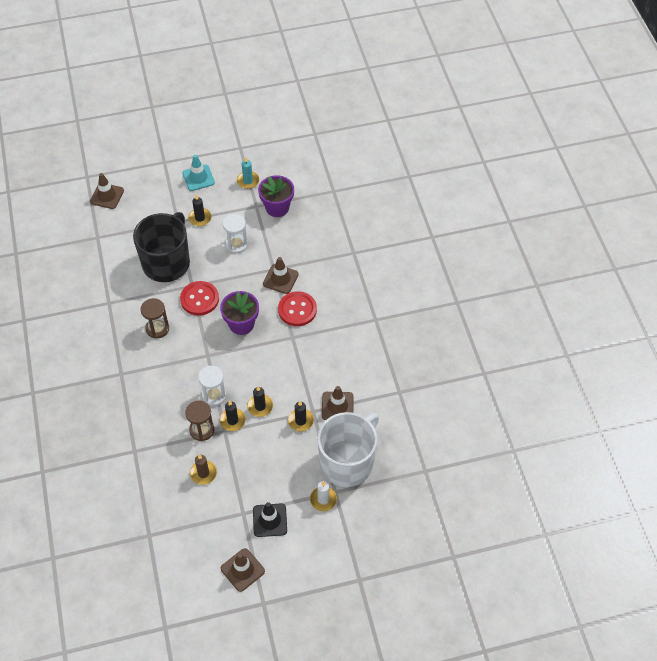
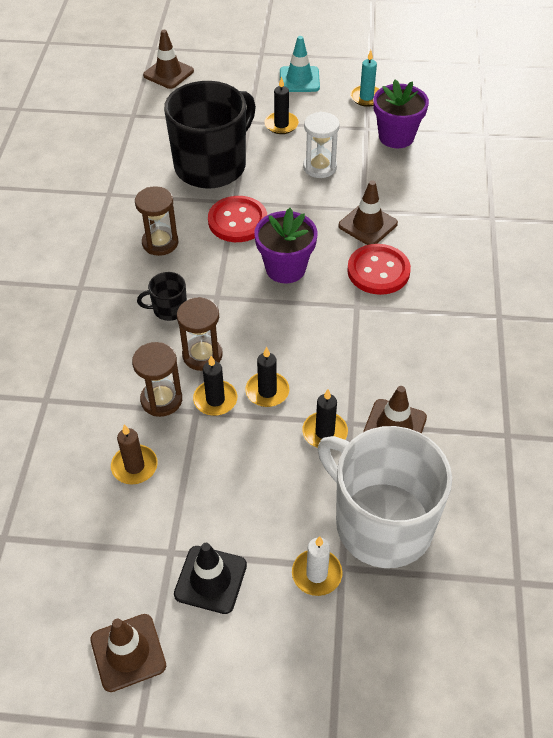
camera: 20 degrees right, 5 degrees down
white hourglass [198,366,226,406] -> brown hourglass [177,297,223,371]
white mug [317,412,379,487] -> white mug turned 105 degrees counterclockwise [318,426,452,568]
none -> black mug [137,272,187,321]

